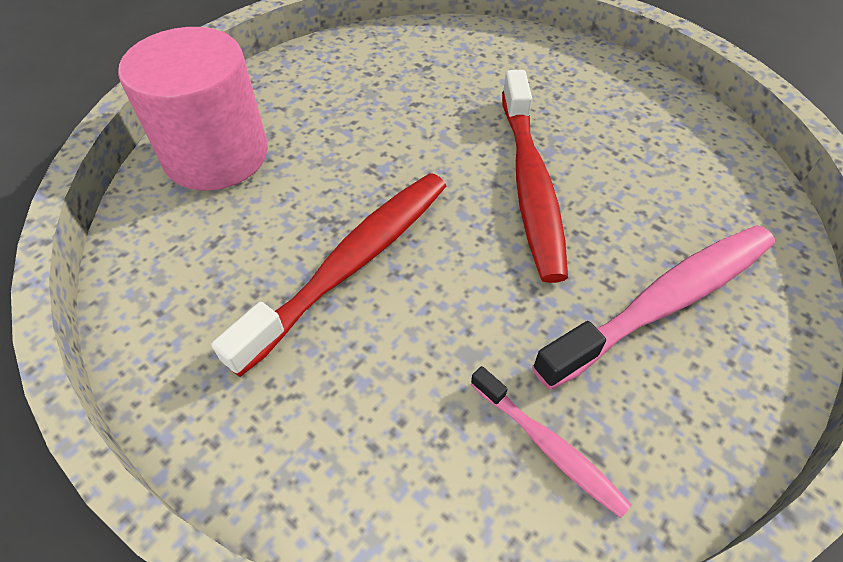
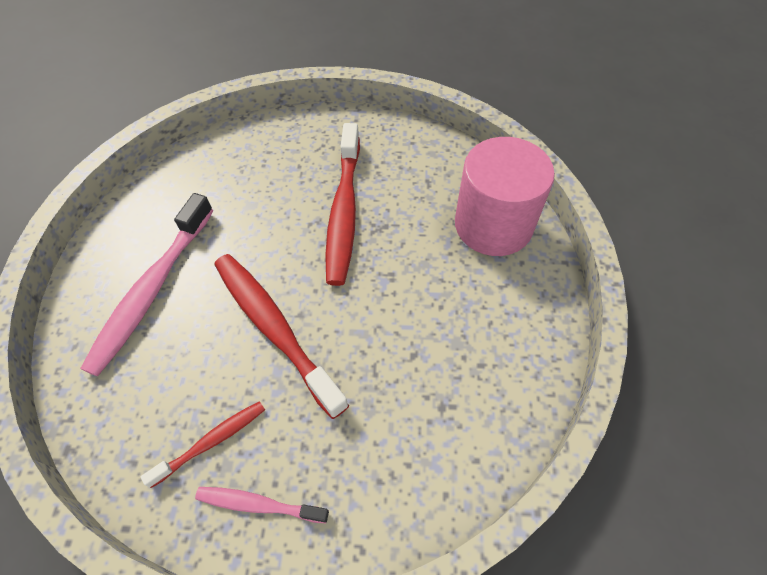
camera: 145 degrees right, 5 degrees up
pink toothbrush [471,366,632,518] -> pink toothbrush moved to [195,487,329,523]
none -> red toothbrush [141,401,265,488]

